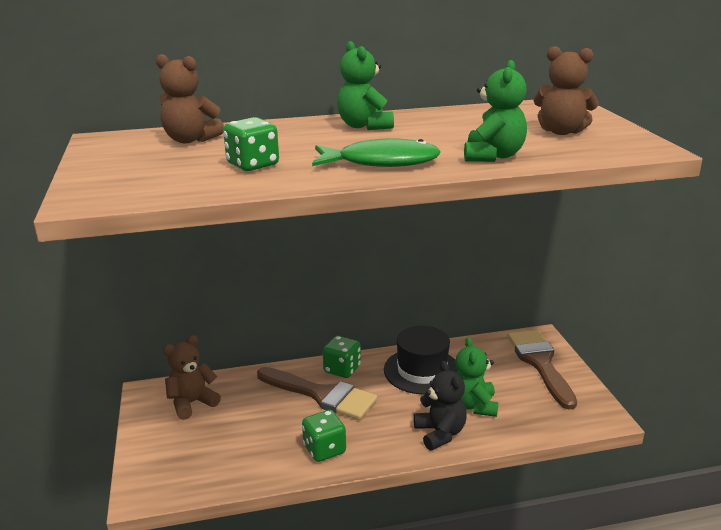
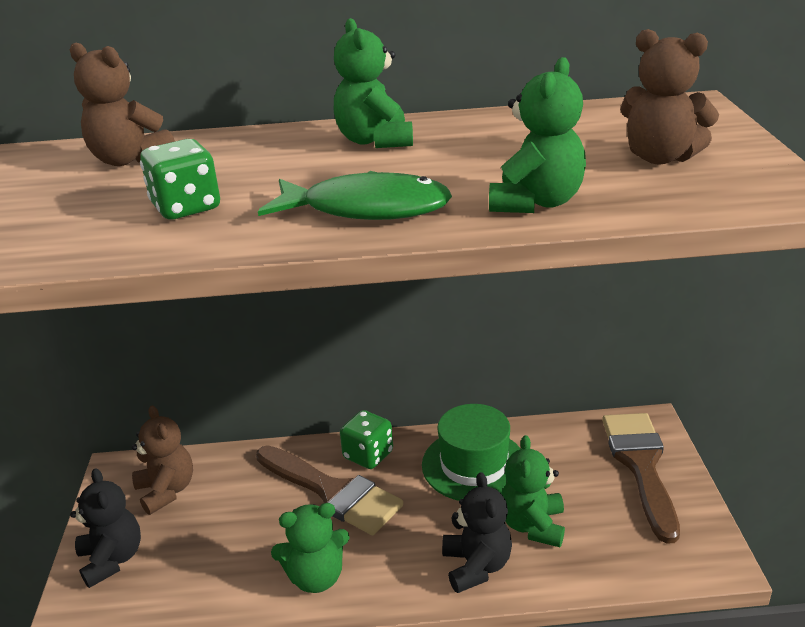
camera: 10 degrees right, 5 degrees up
brown teddy bear [163,335,221,420] -> brown teddy bear turned 90 degrees clockwise [132,406,193,515]
green dice [302,410,346,462] -> green teddy bear [271,503,350,593]
black hat [384,326,458,394] -> green hat [422,404,521,501]
none -> black teddy bear [70,468,141,588]

